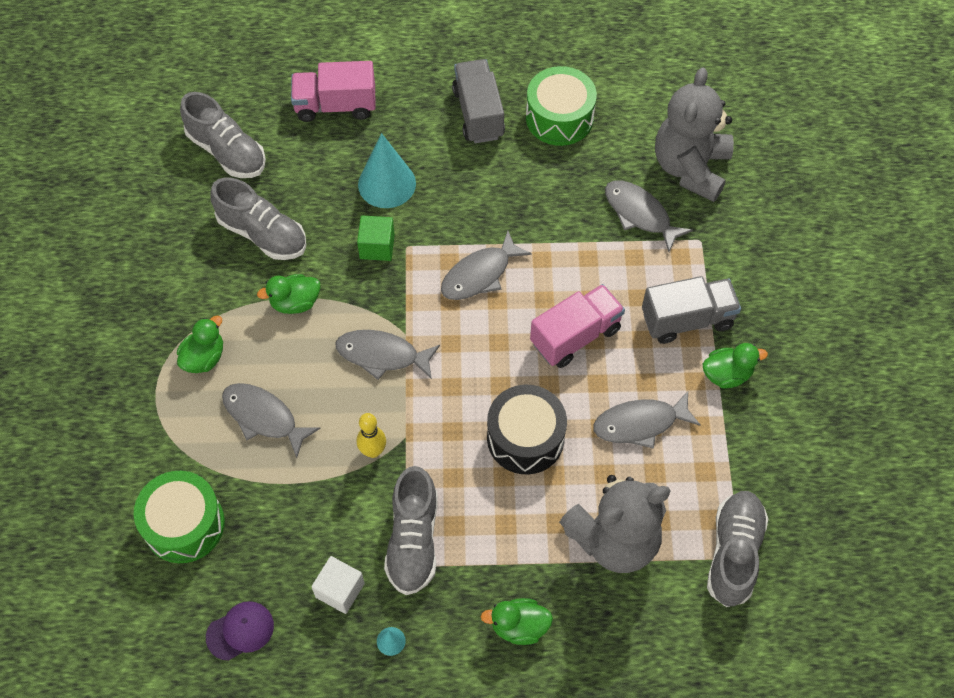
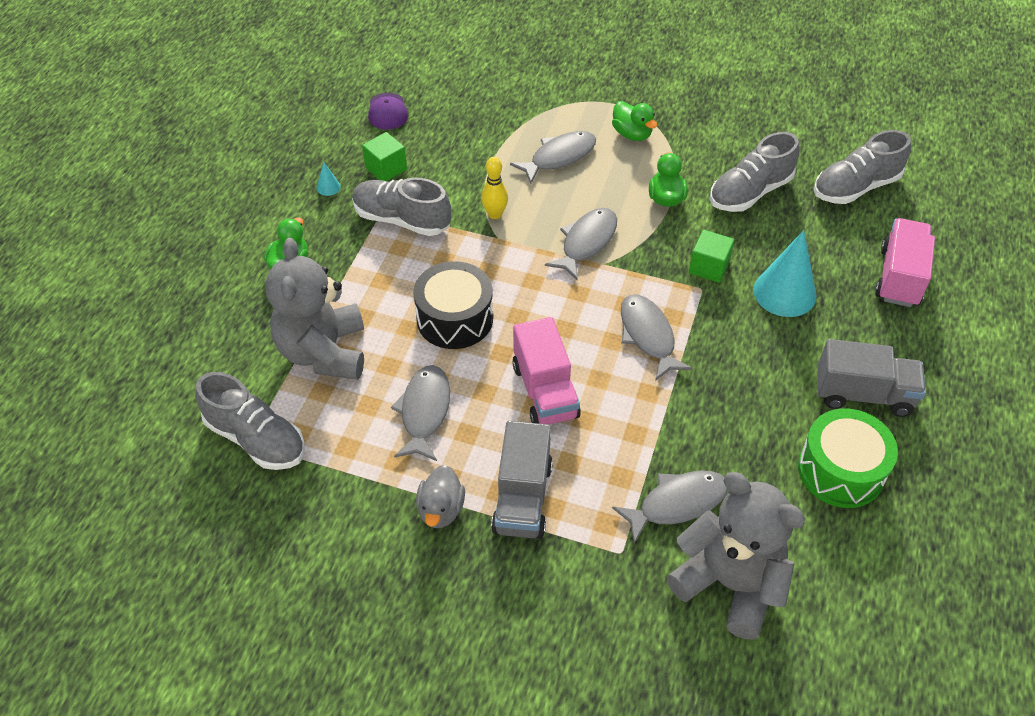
camera: 110 degrees right, 10 degrees down
green drum [134,471,225,563] -> none
white cube [311,556,365,614] -> green cube [362,132,407,181]
green duck [703,343,768,388] -> grey duck [416,465,465,528]

